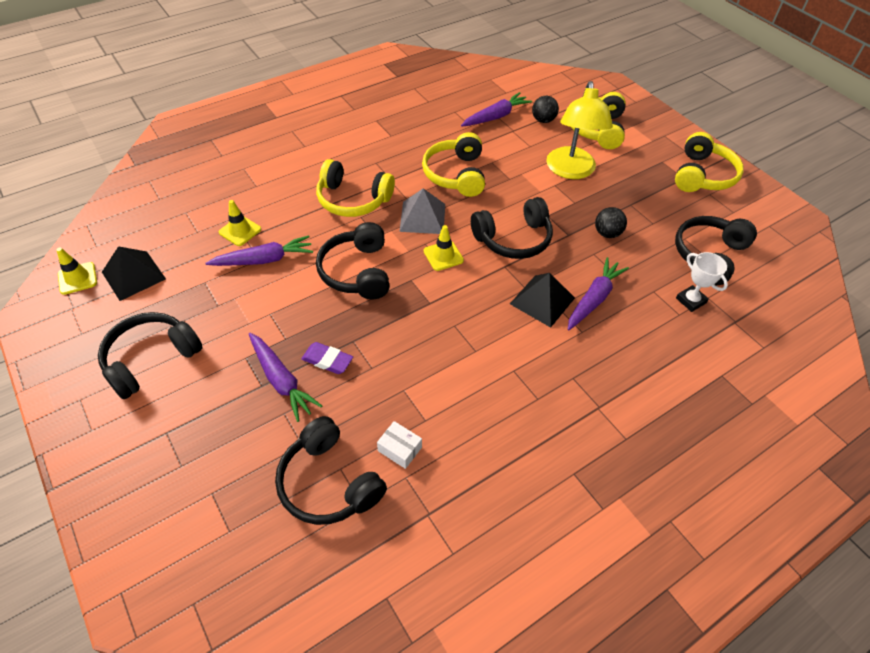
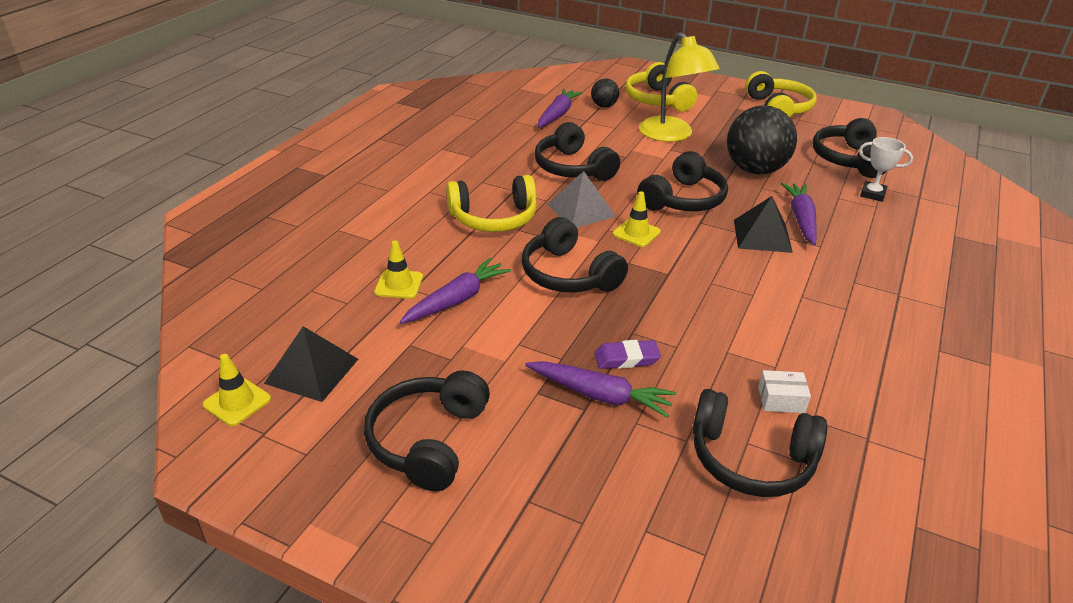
camera: 30 degrees left, 15 degrees down
yellow headphones [422,132,485,197] -> black headphones [535,122,620,181]
black ball [595,207,627,238] -> black ball [727,105,797,174], size x2.07

